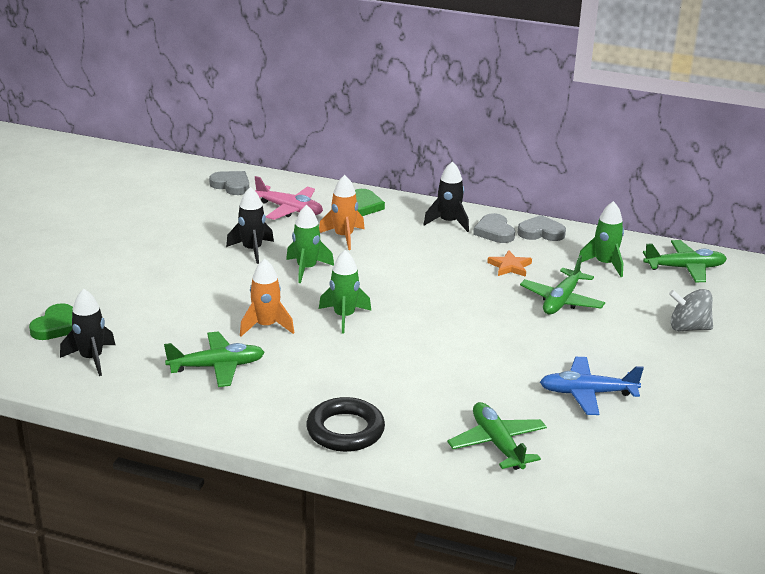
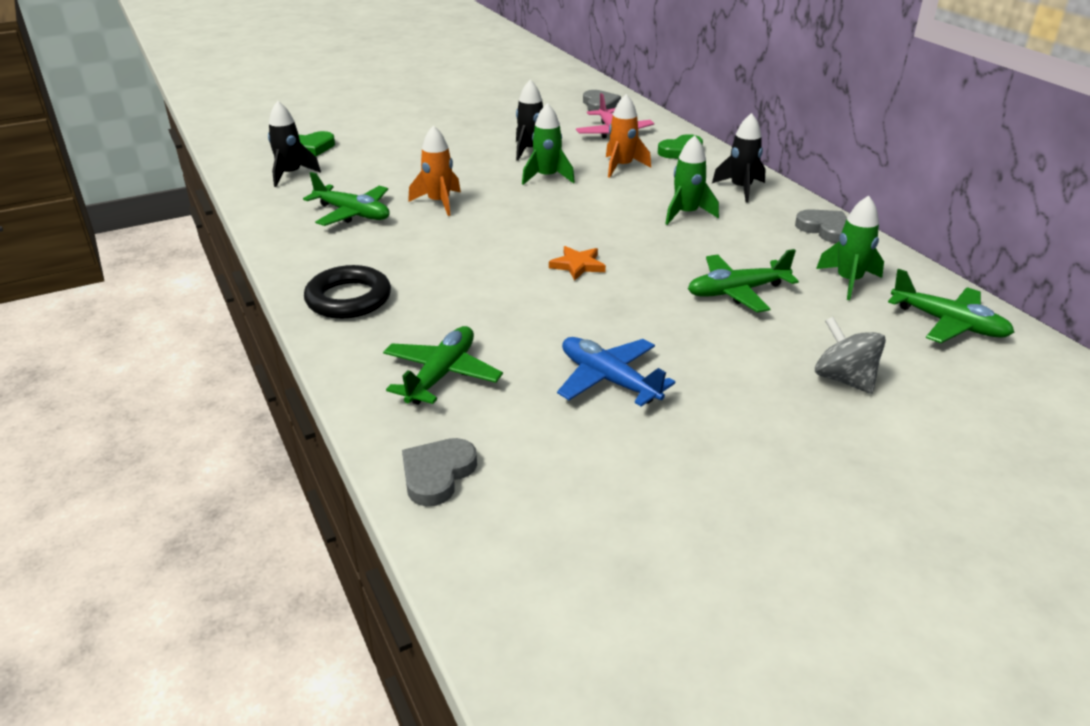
camera: 45 degrees right, 5 degrees up
green rocket [319,250,371,334] -> green rocket moved to [665,135,719,225]
grey heart [473,213,515,243] -> grey heart moved to [402,438,477,506]
orange star [487,250,532,277] -> orange star moved to [549,246,606,281]

